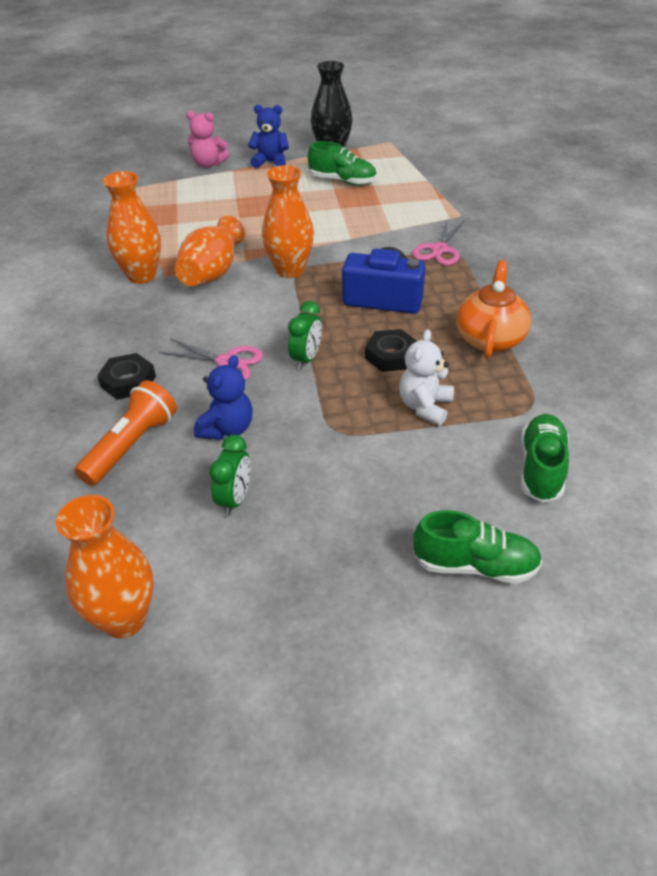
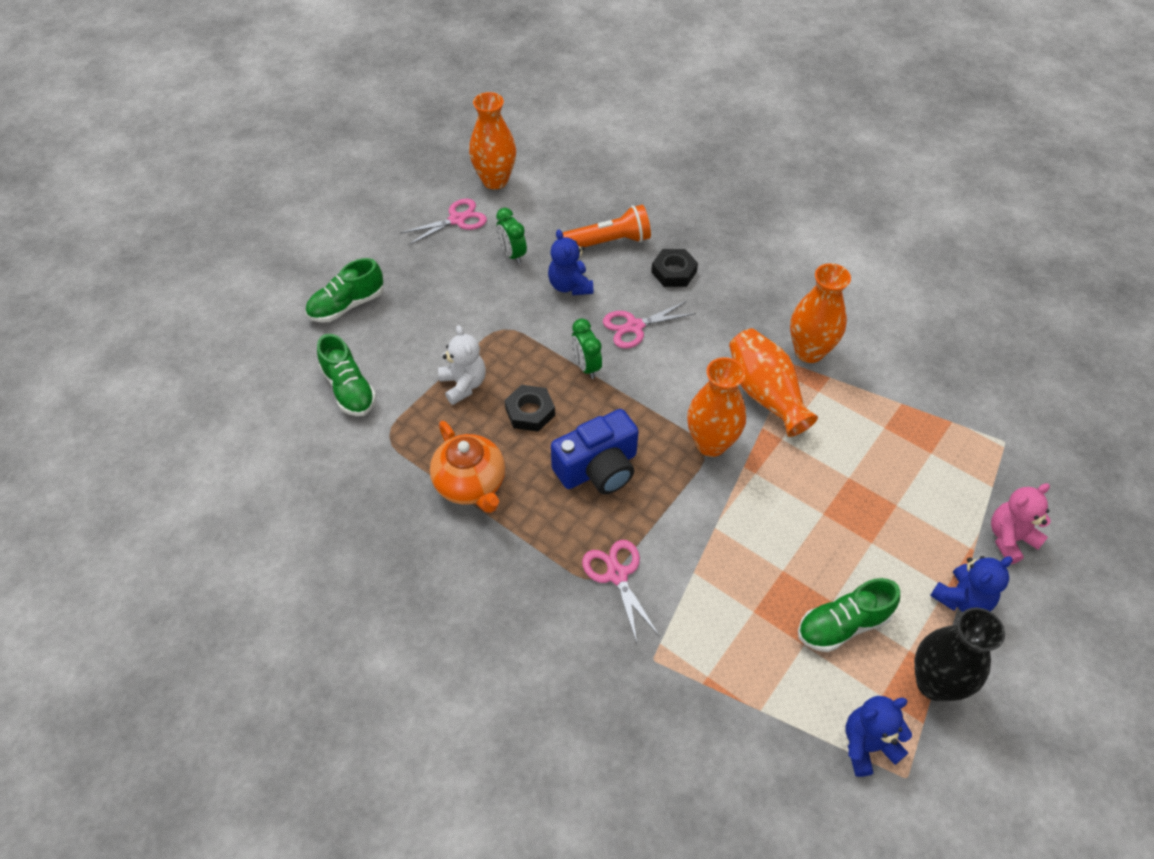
camera: 135 degrees right, 10 degrees up
orange flashlight [75,380,177,486] -> orange flashlight turned 90 degrees counterclockwise [563,205,651,247]
none -> pink scissors [400,199,487,245]
none -> blue teddy bear [846,696,912,777]

